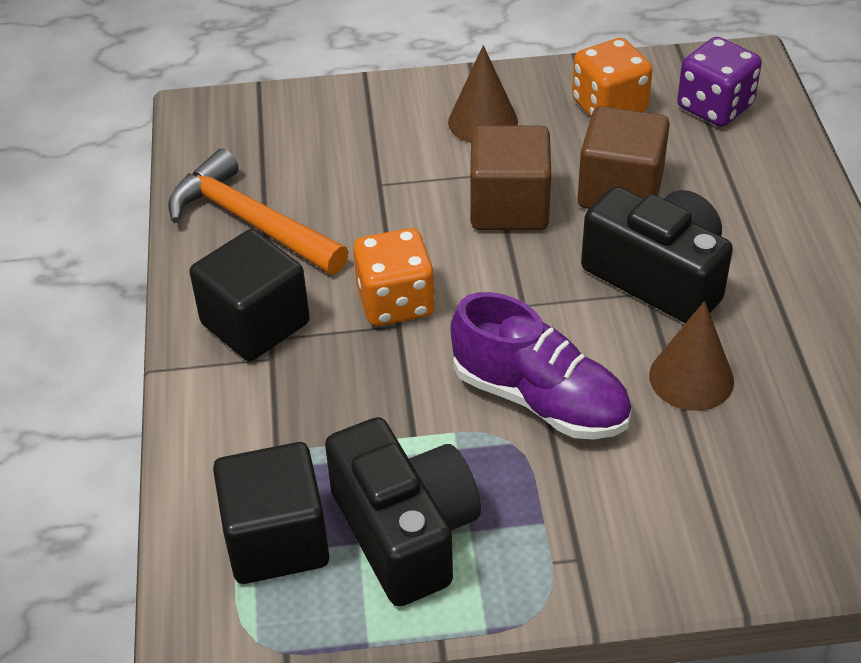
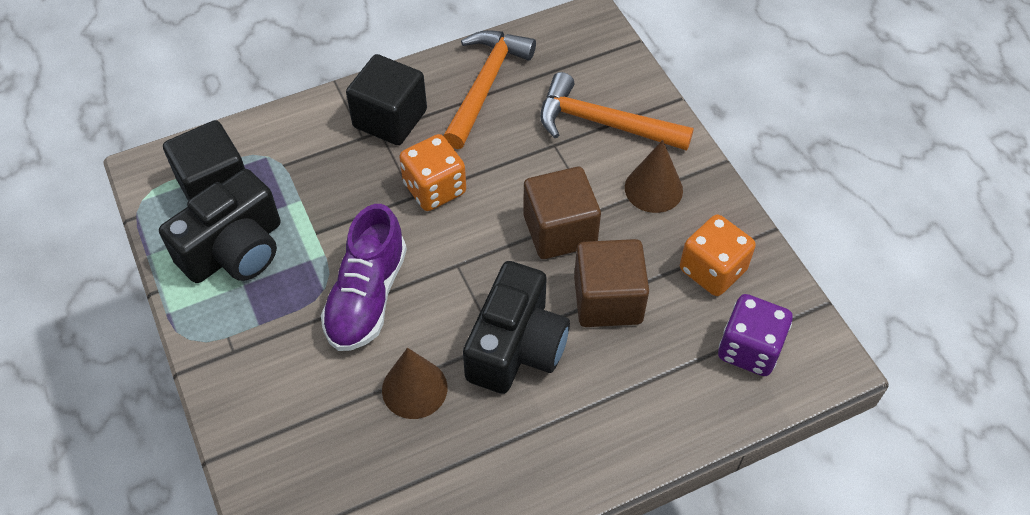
camera: 70 degrees right, 10 degrees up
none -> orange hammer [540,72,694,151]

